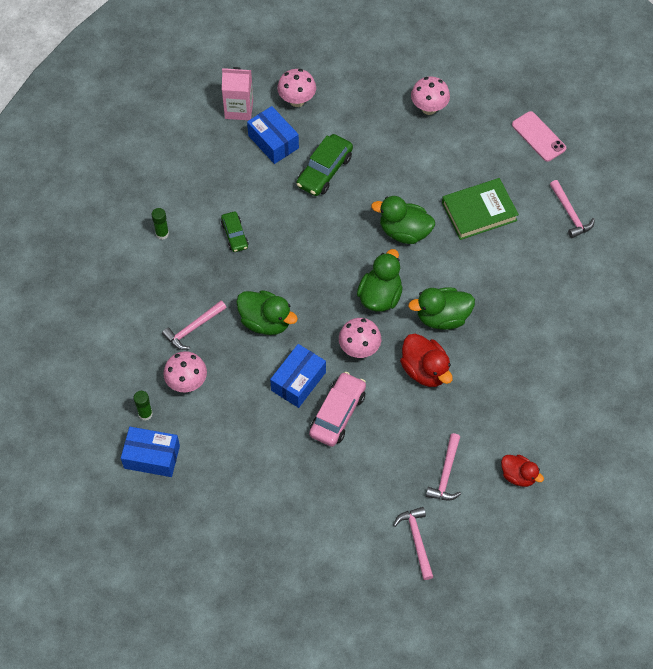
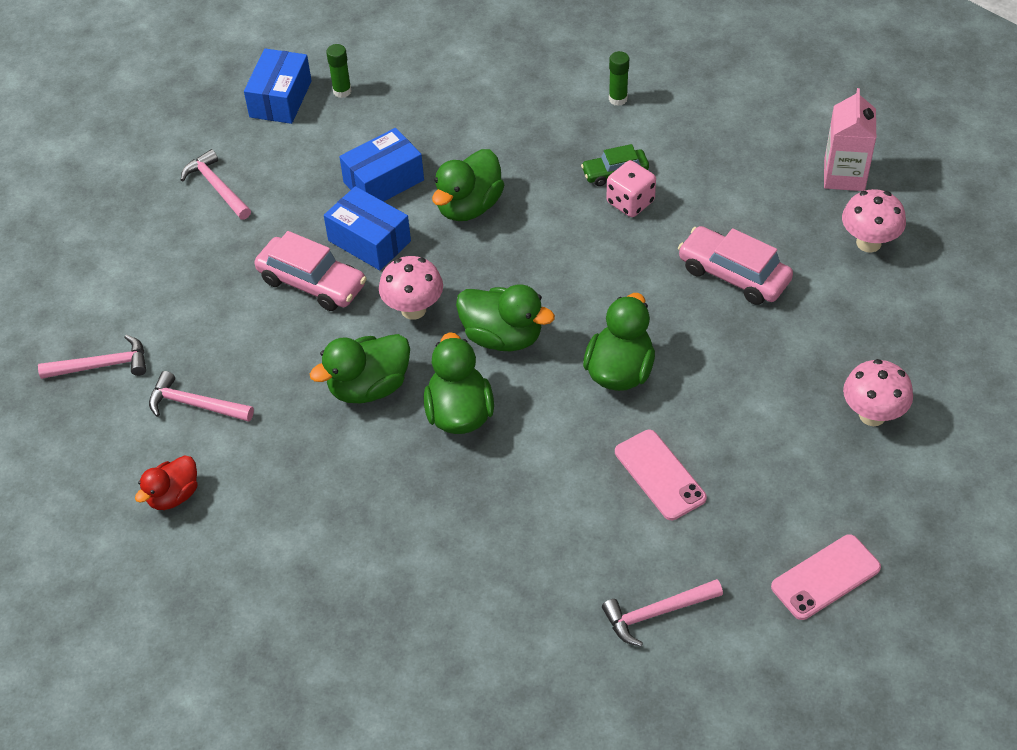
camera: 95 degrees right, 10 degrees down
pink hammer [162,301,227,350] -> pink hammer moved to [181,149,251,220]
pink mushroom [163,351,207,392] -> none
blue box [247,106,299,164] -> blue box moved to [339,128,424,202]
green car [296,134,353,196] -> pink car [678,226,793,305]
red duck [400,334,453,387] -> green duck [310,334,410,403]
green book [442,178,519,240] -> pink phone [615,430,707,520]
none -> pink dice [606,160,656,217]

